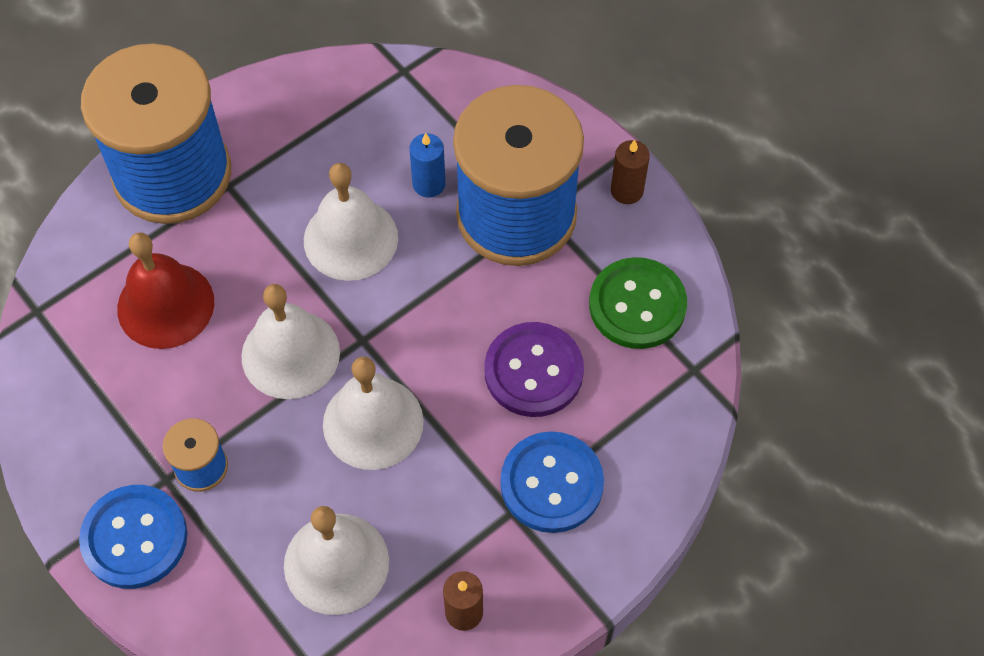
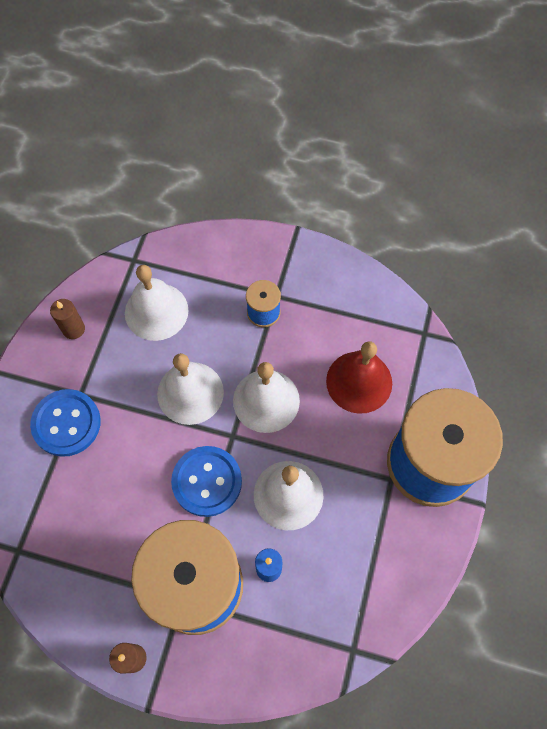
camera: 145 degrees right, 5 degrees up
blue button [79,485,187,589] -> blue button moved to [171,446,242,517]
purple button [484,322,584,417] -> none
green button [589,257,687,349] -> none

